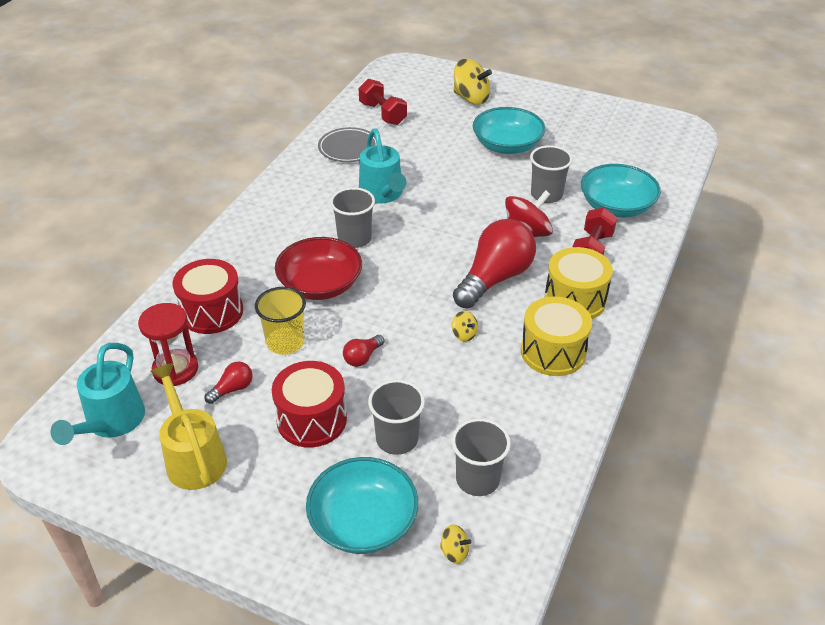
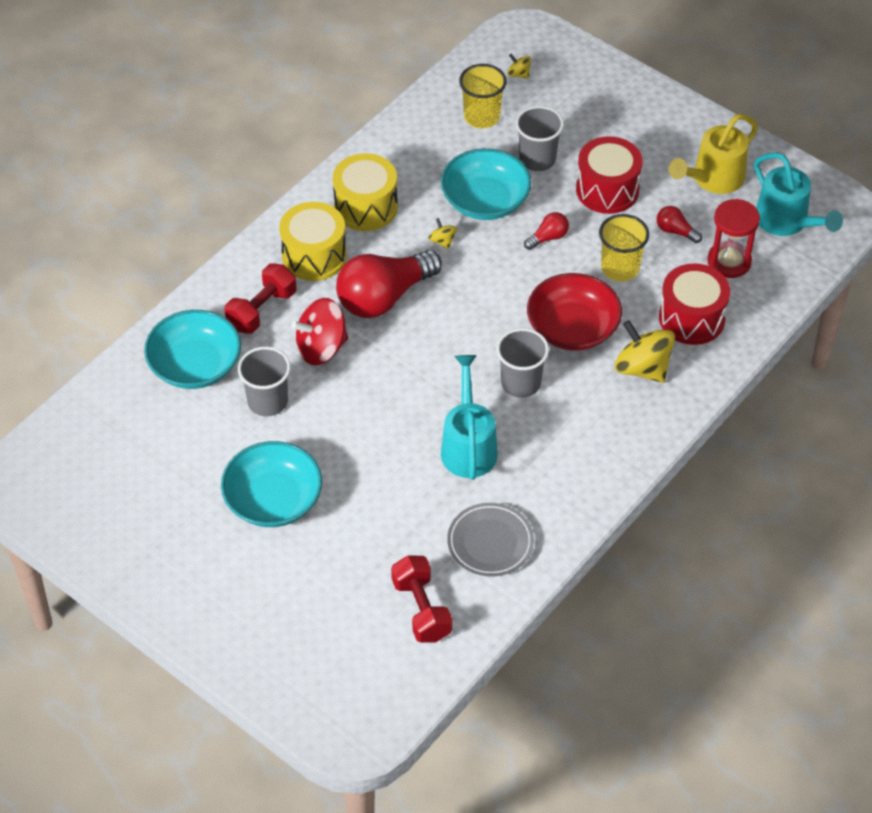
camera: 165 degrees left, 10 degrees up
turquoise watering can [51,343,145,445] -> turquoise watering can turned 120 degrees clockwise [754,152,843,236]
yellow watering can [151,363,227,490] -> yellow watering can turned 60 degrees clockwise [668,114,758,194]
red light bulb [205,362,253,404] -> red light bulb turned 60 degrees clockwise [657,206,702,243]
turquoise bowl [306,457,418,554] -> turquoise bowl moved to [441,148,531,220]
grey cup [452,418,511,496] -> yellow cup [459,64,507,128]
yellow spinning top [454,58,492,105] -> yellow spinning top moved to [615,320,675,383]

